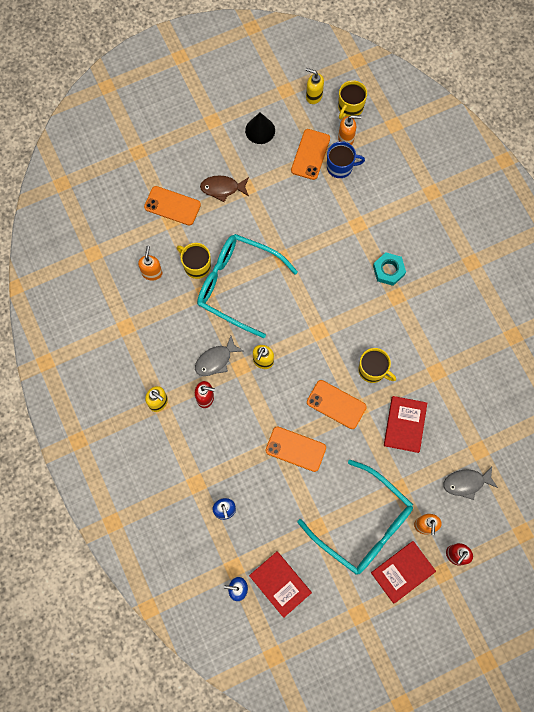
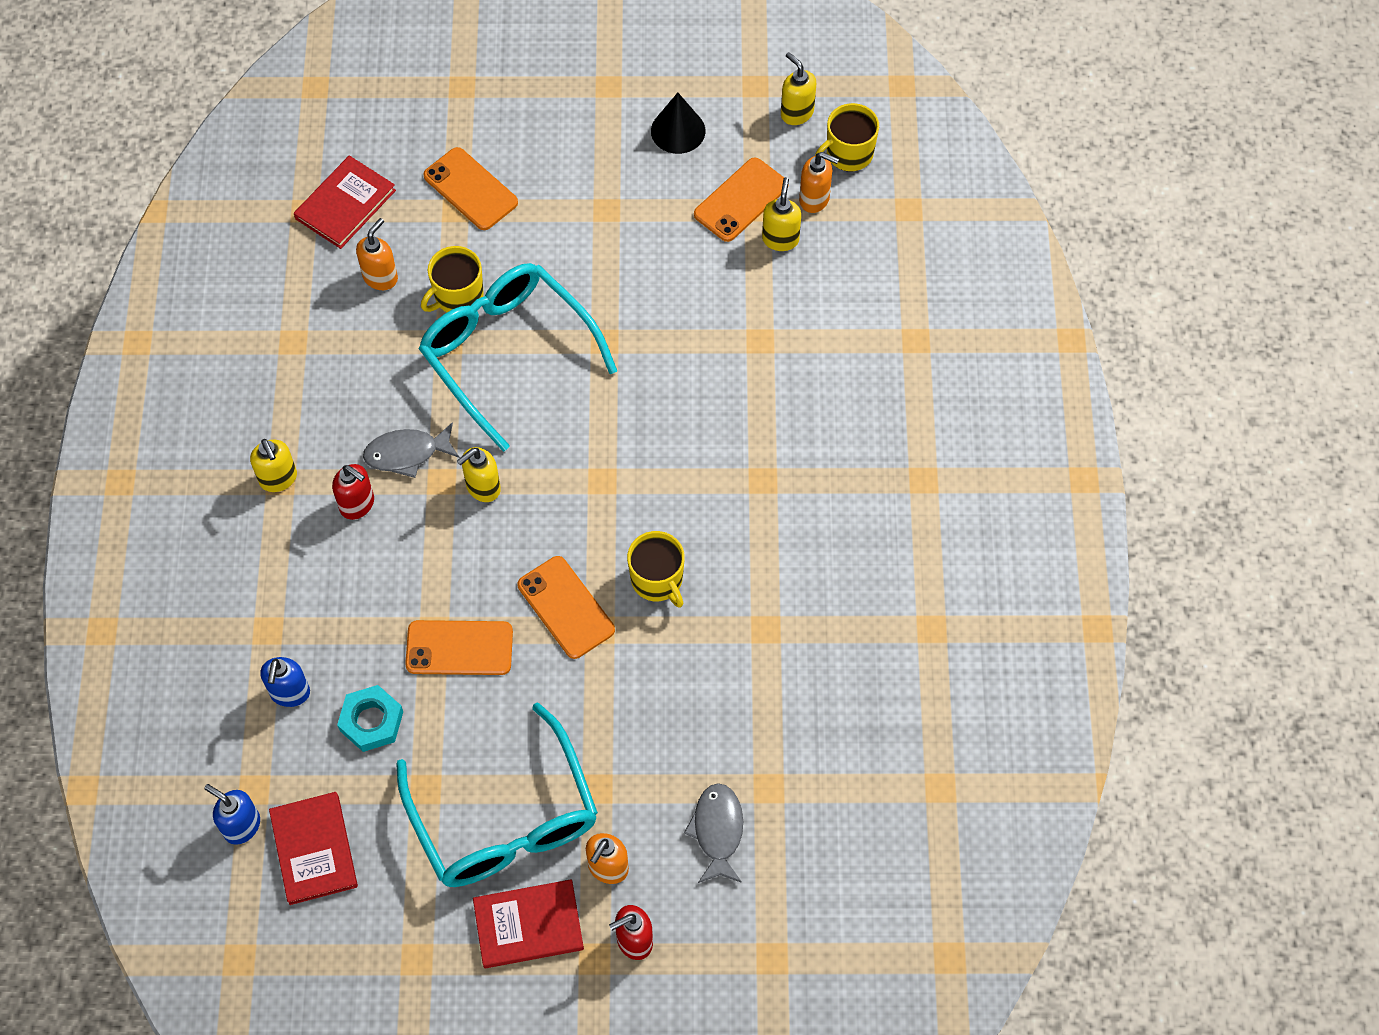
camera: 25 degrees right, 10 degrees down
yellow mug [177,243,211,279] -> yellow mug turned 105 degrees counterclockwise [421,246,484,312]
brown fish [200,175,249,202] -> none
orange phone [266,426,326,472] -> orange phone turned 45 degrees counterclockwise [405,620,513,675]
blue mug [327,141,365,178] -> yellow soap dispenser [762,177,801,251]
turquoise nut [373,252,406,286] -> turquoise nut moved to [337,685,403,752]
red book [384,396,427,453] -> red book moved to [294,155,396,249]
grey fish [443,466,498,500] -> grey fish turned 75 degrees clockwise [684,783,743,883]

